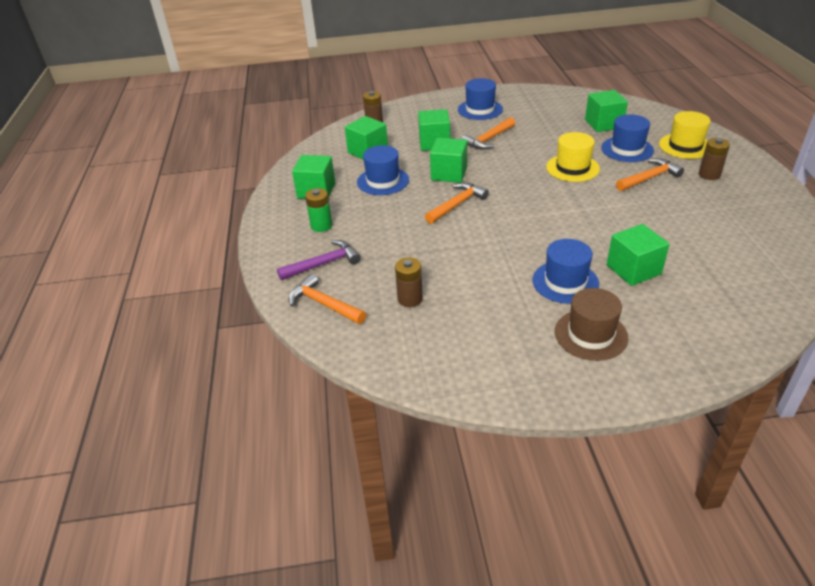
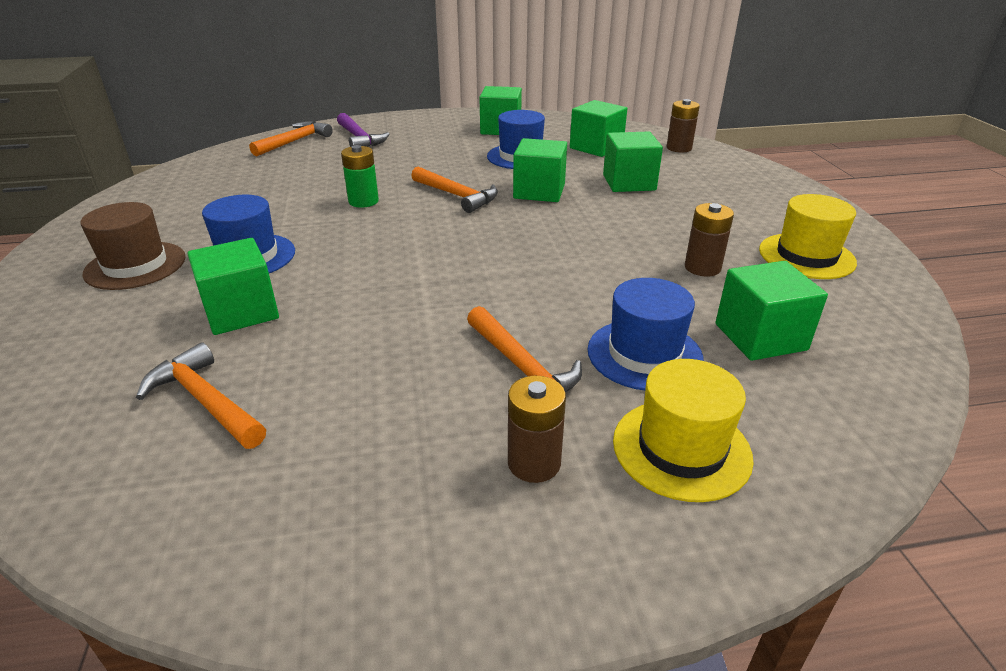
camera: 85 degrees right, 5 degrees down
green battery [305,188,332,232] -> green battery moved to [341,145,379,208]
brown battery [395,257,423,307] -> brown battery moved to [685,203,734,276]
blue hat [458,78,503,120] -> none
orange hammer [462,117,515,149] -> orange hammer moved to [136,342,266,449]
yellow hat [546,132,600,182] -> yellow hat moved to [759,194,857,279]

